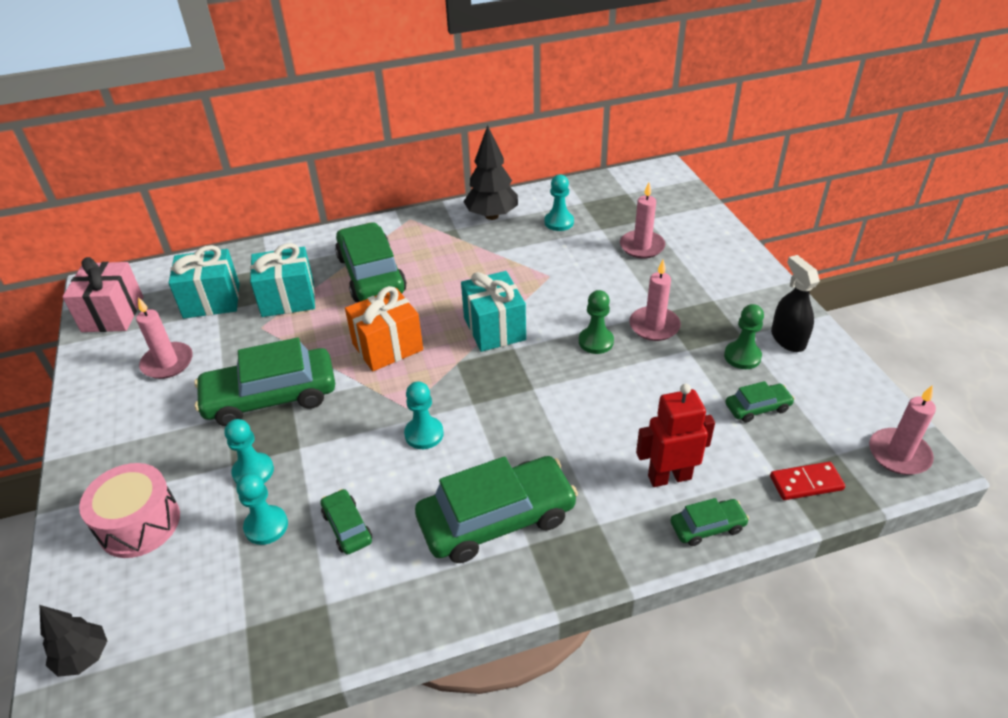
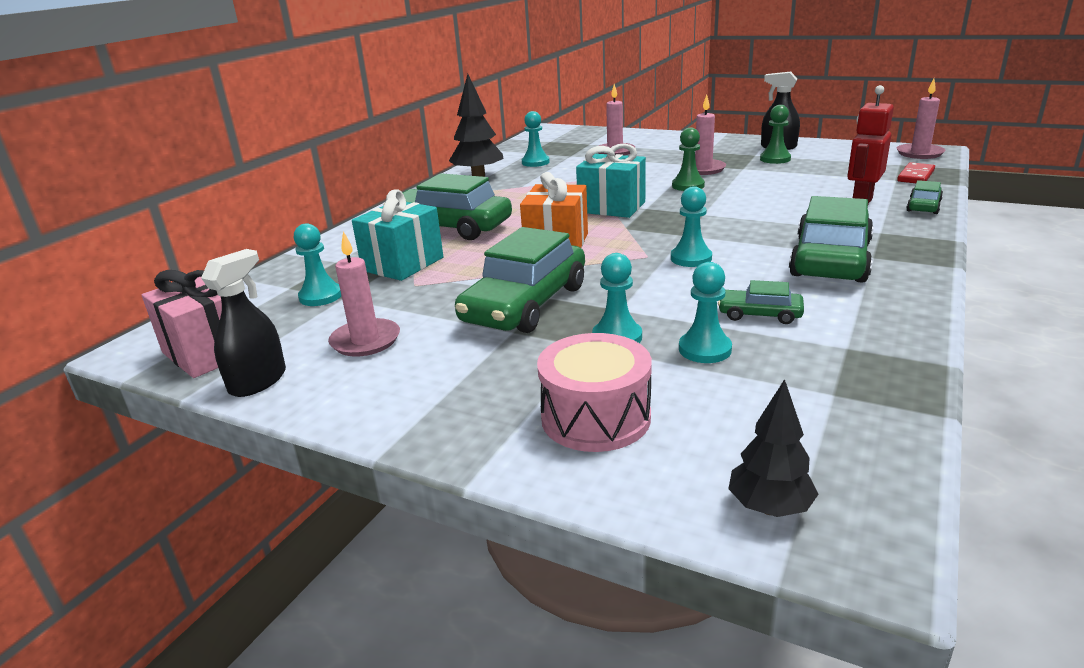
camera: 45 degrees left, 15 degrees down
turquoise gift [169,245,240,319] -> turquoise pawn [294,223,341,306]
green car [725,381,795,423] -> none
none -> black spray bottle [201,249,286,397]

